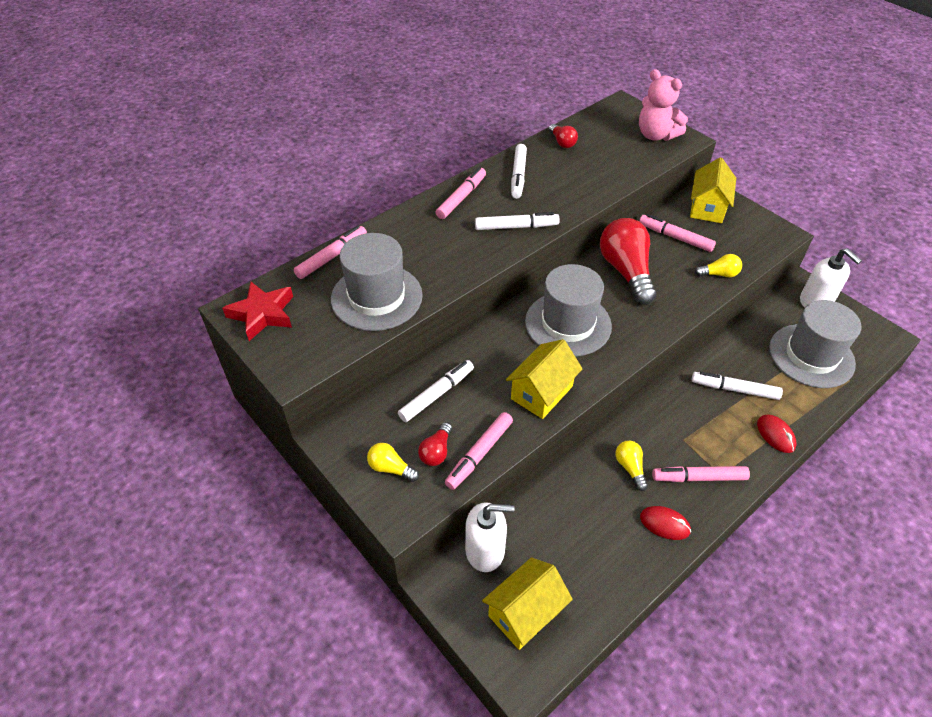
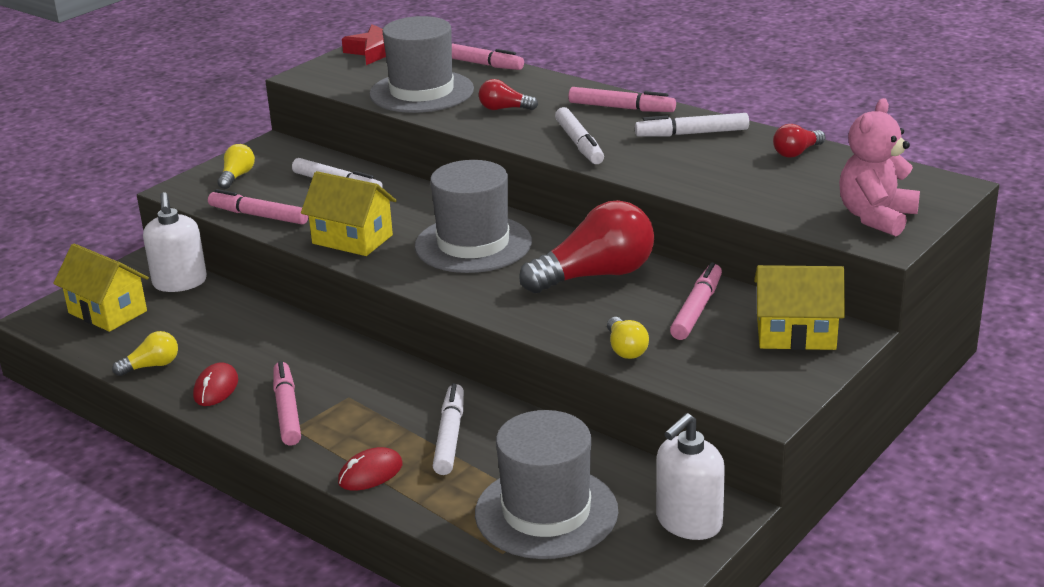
camera: 80 degrees right, 20 degrees down
red light bulb [418,422,452,466] -> red light bulb moved to [479,79,538,110]
yellow light bulb [615,441,648,491] -> yellow light bulb moved to [112,331,178,376]

